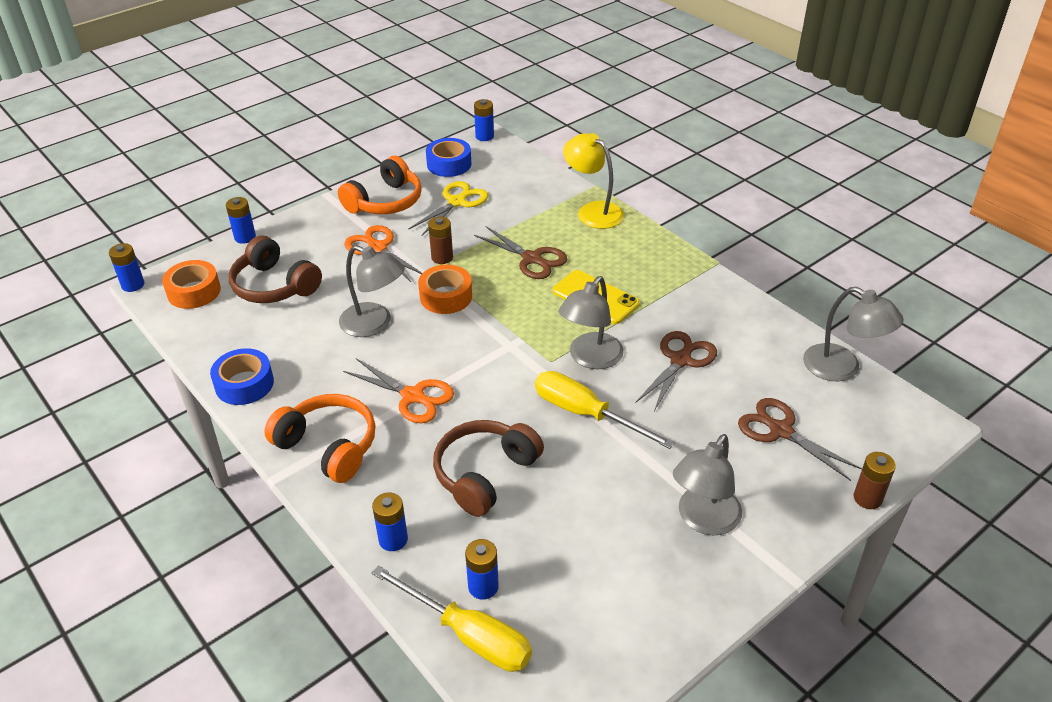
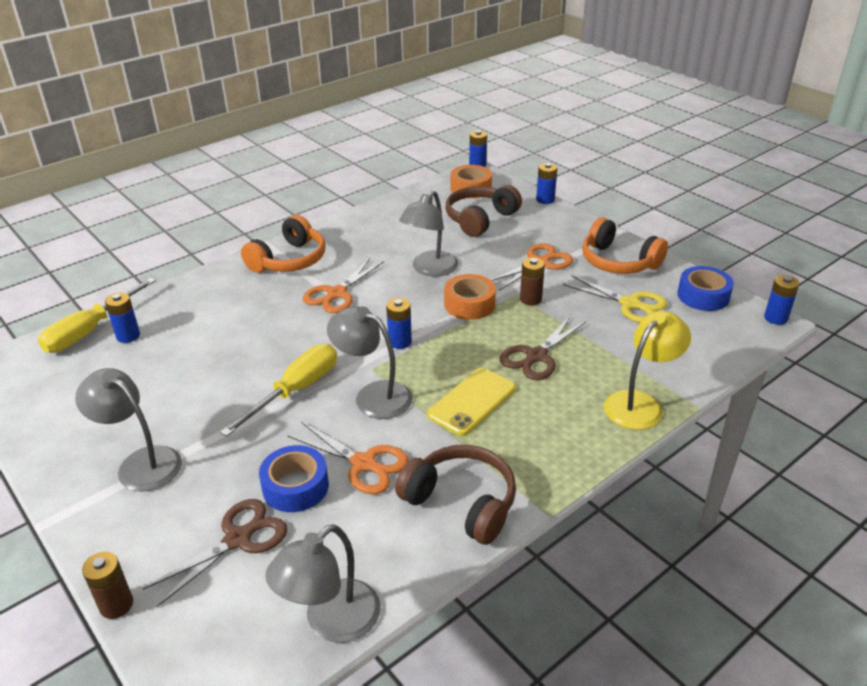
camera: 90 degrees right, 5 degrees down
blue tape [210,348,274,405] -> blue tape moved to [259,445,329,512]
blue battery [372,492,408,551] -> blue battery moved to [386,298,412,349]
brown headphones [433,420,544,517] -> brown headphones moved to [395,445,516,545]
brown scissors [636,331,717,411] -> orange scissors [287,422,409,494]

